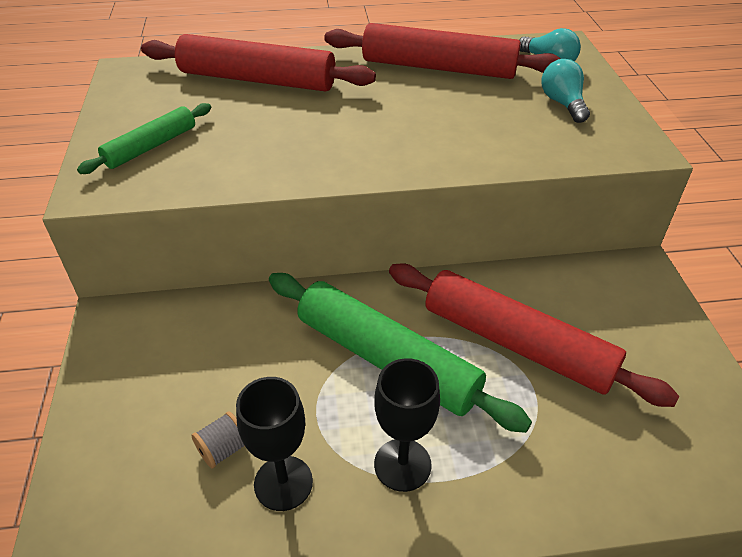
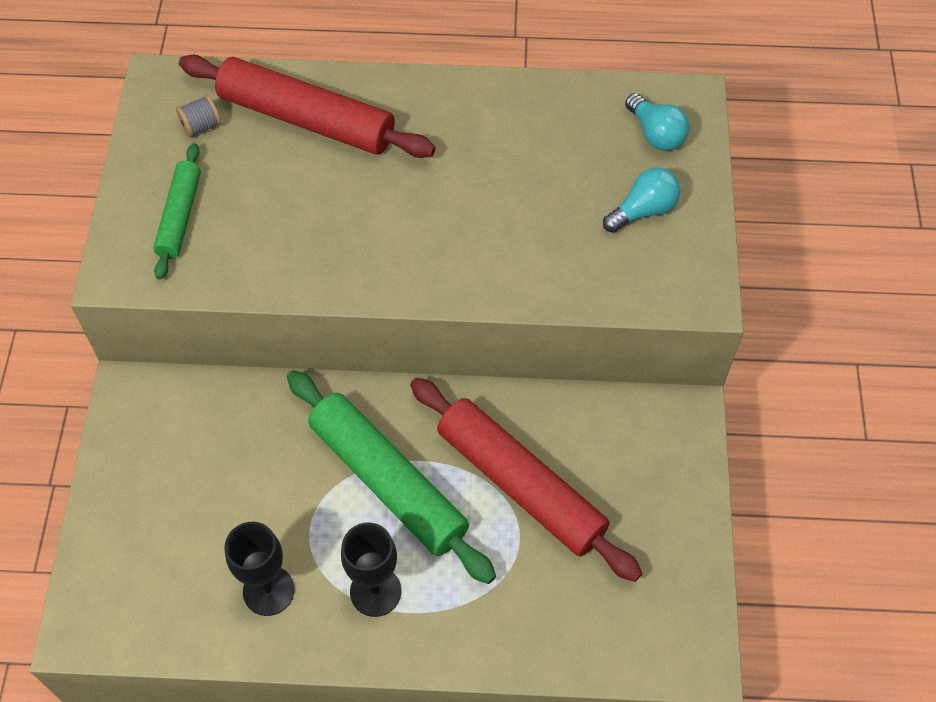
camera: 10 degrees right, 15 degrees up
green rolling pin [77,103,211,174] -> green rolling pin turned 45 degrees counterclockwise [153,143,201,279]
grey spool [191,411,245,468] -> grey spool moved to [176,95,221,138]
red rolling pin [324,23,561,79] -> none
turquoise light bulb [541,59,590,123] -> turquoise light bulb turned 60 degrees clockwise [603,167,680,233]

